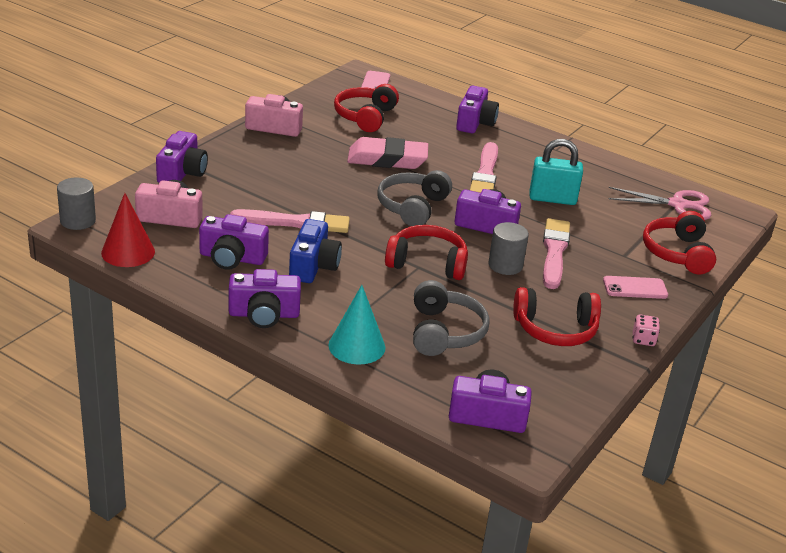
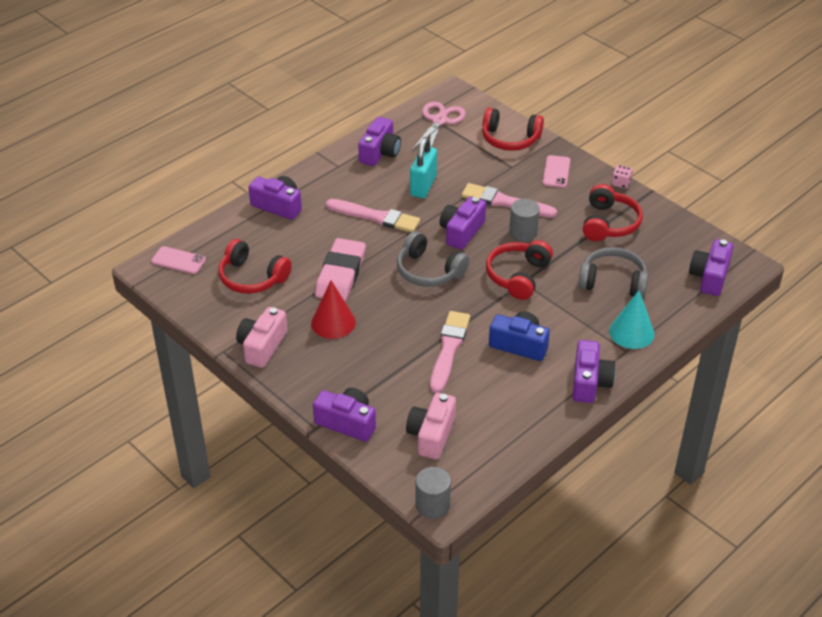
camera: 75 degrees left, 10 degrees up
red cone [101,193,155,267] -> red cone moved to [311,280,356,339]
purple camera [199,214,269,270] -> purple camera moved to [358,117,401,166]

